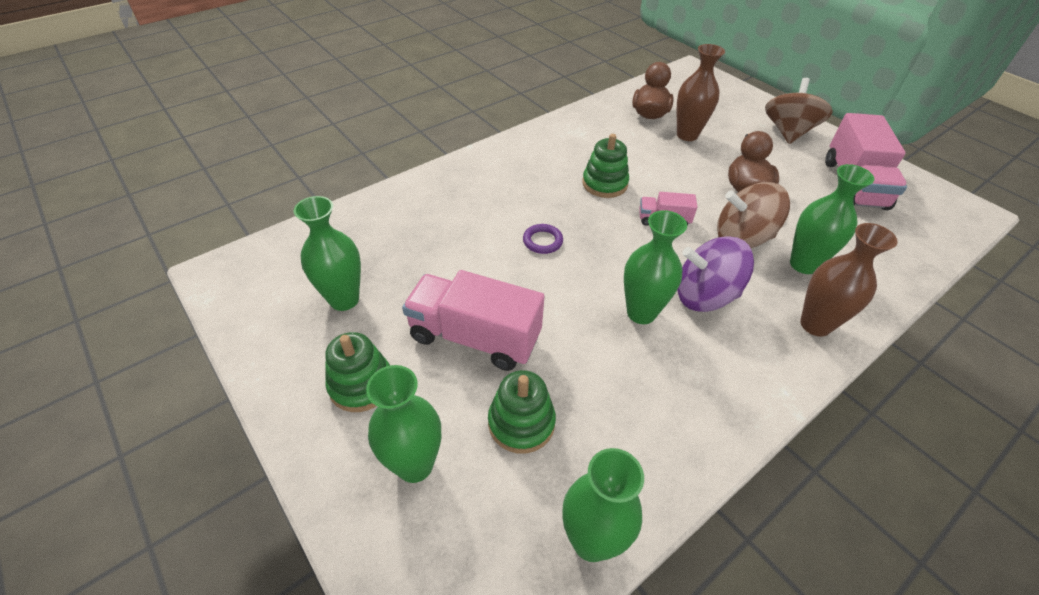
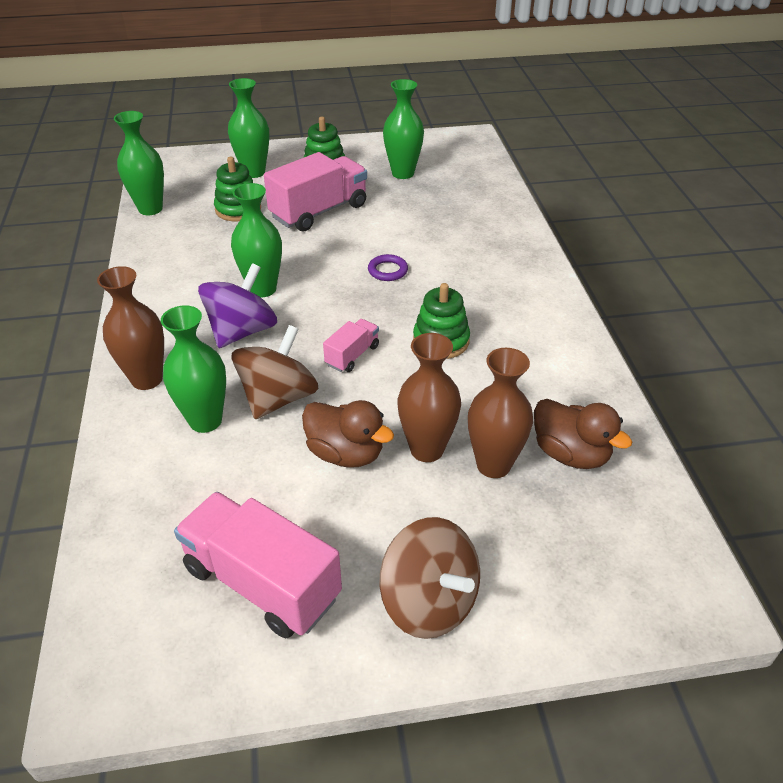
camera: 120 degrees right, 5 degrees down
none -> brown vase [398,333,461,462]

